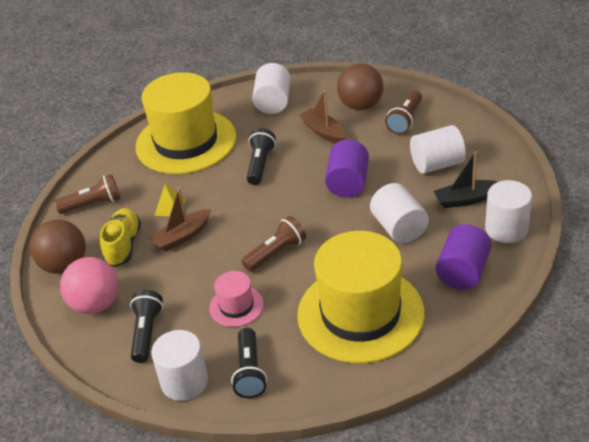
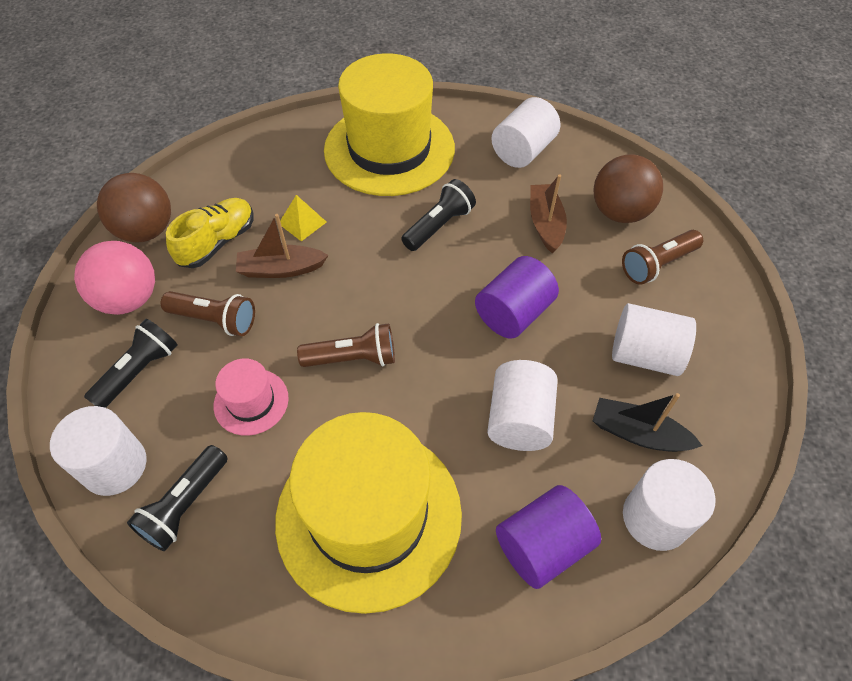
camera: 30 degrees right, 15 degrees up
brown flashlight [55,174,121,214] -> brown flashlight moved to [161,291,255,336]

